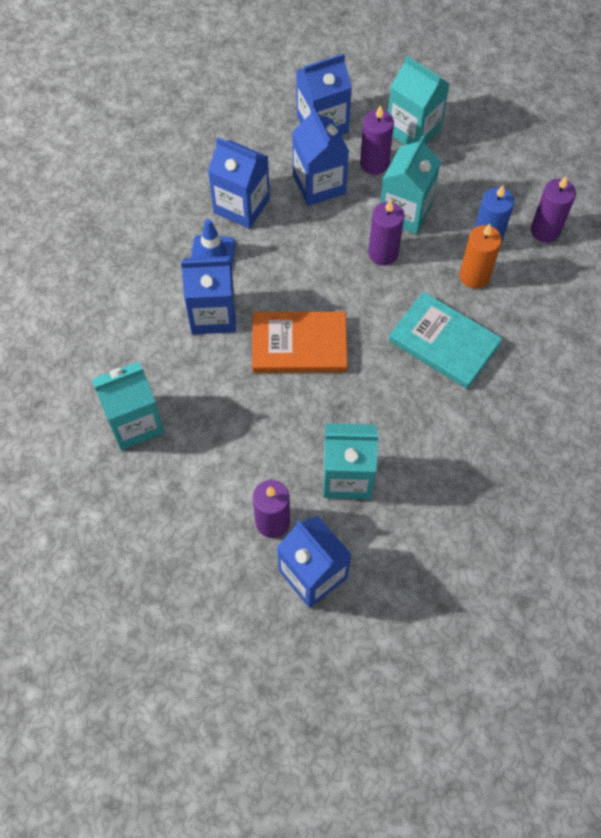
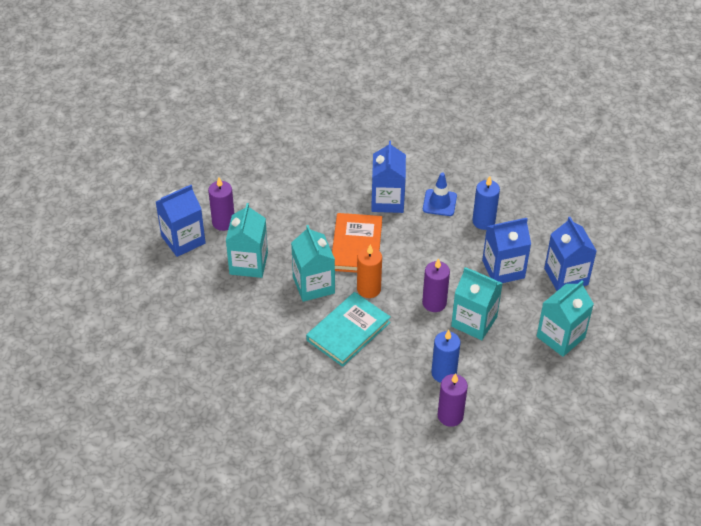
camera: 95 degrees right, 15 degrees down
turquoise carton [92,362,165,450] -> turquoise carton moved to [291,225,335,302]
blue carton [208,137,270,229] -> blue candle [472,176,500,230]
purple candle [360,105,394,175] -> none
orange candle [460,224,502,289] -> orange candle moved to [357,245,382,298]

